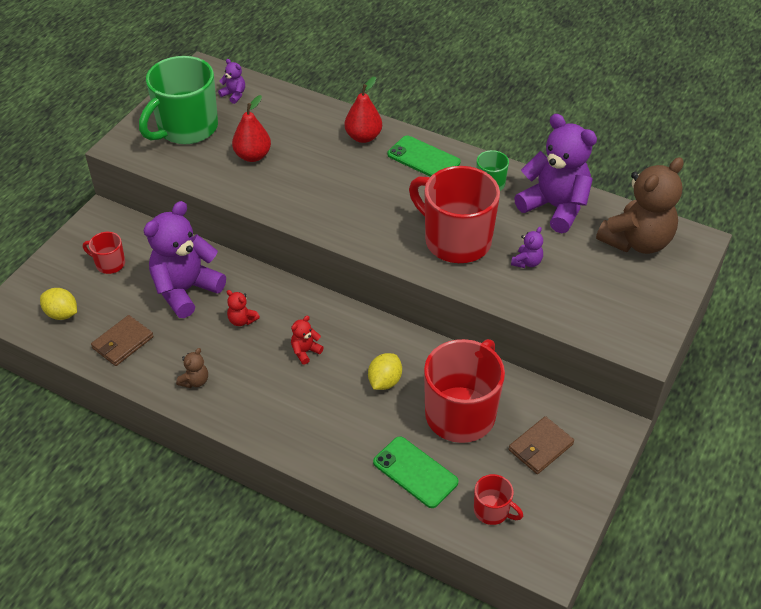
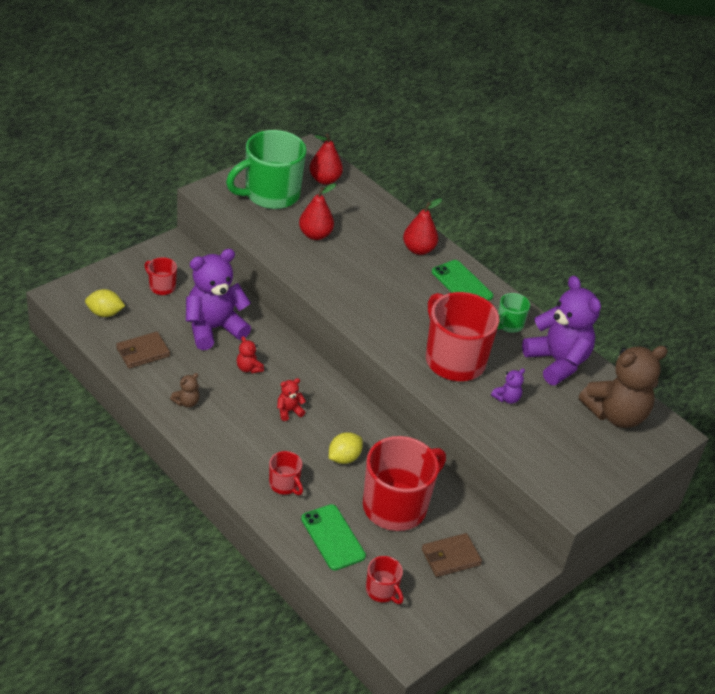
camera: 15 degrees right, 5 degrees down
yellow lemon [40,288,77,320] -> yellow lemon turned 45 degrees counterclockwise [85,289,125,317]
purple teddy bear [218,59,245,104] -> red pear [309,134,343,185]
none -> red mug [269,451,303,495]

